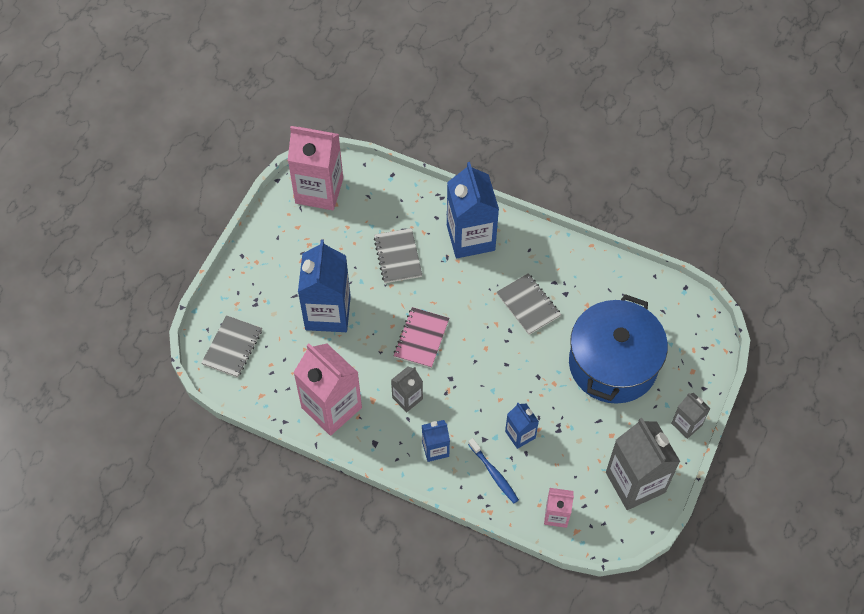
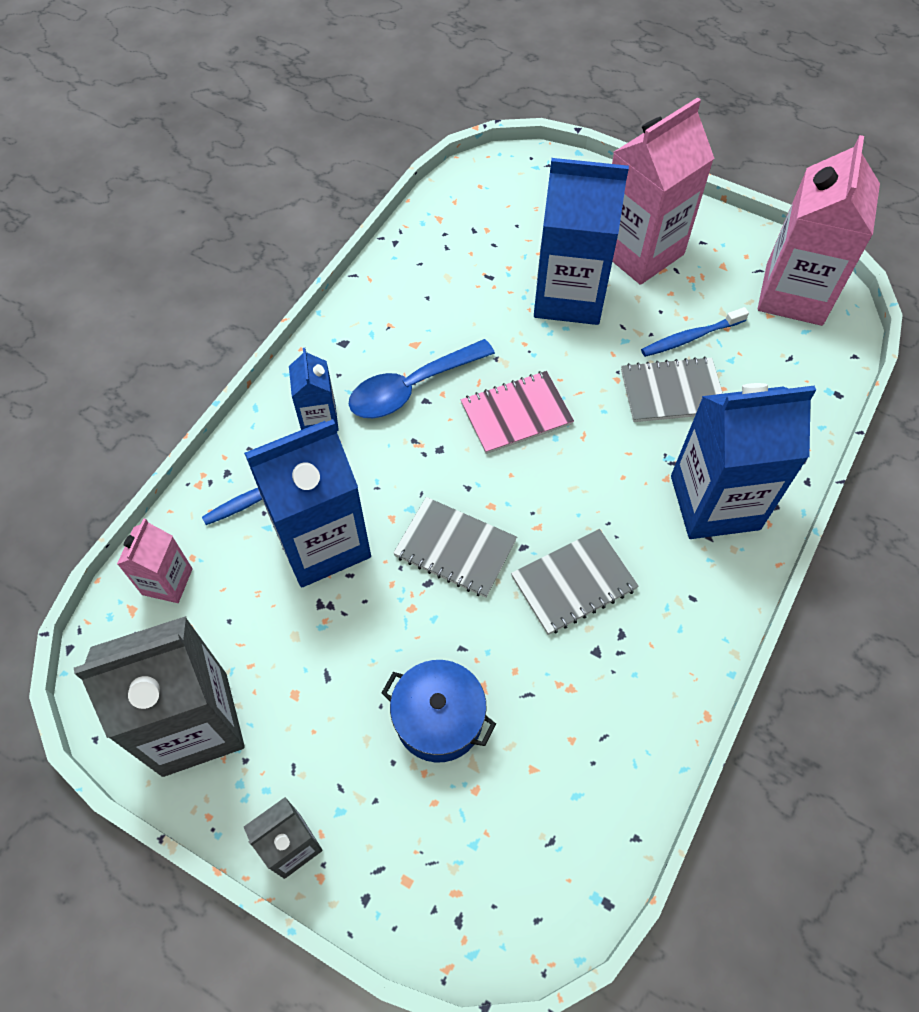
camera: 95 degrees right, 0 degrees up
grey notebook [201,315,262,378] -> grey notebook moved to [393,497,517,598]
pink carton [293,344,362,436] -> pink carton moved to [612,97,714,285]
grey carton [391,366,423,412] -> blue spoon [349,339,495,418]
pink notebook [394,307,449,368] -> pink notebook turned 45 degrees counterclockwise [461,371,574,454]
blue carton [505,403,539,449] -> blue carton [244,419,371,587], size x1.96
blue pot [569,294,668,404] -> blue pot [382,660,496,762], size x0.51
none -> blue toothbrush [641,307,749,357]

